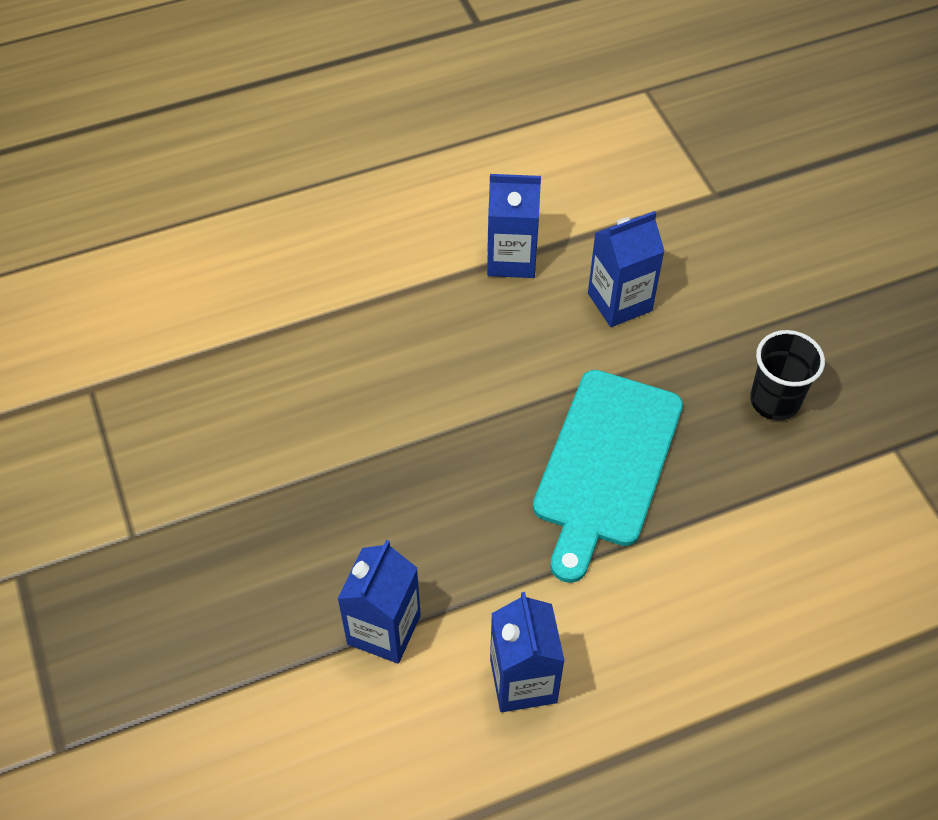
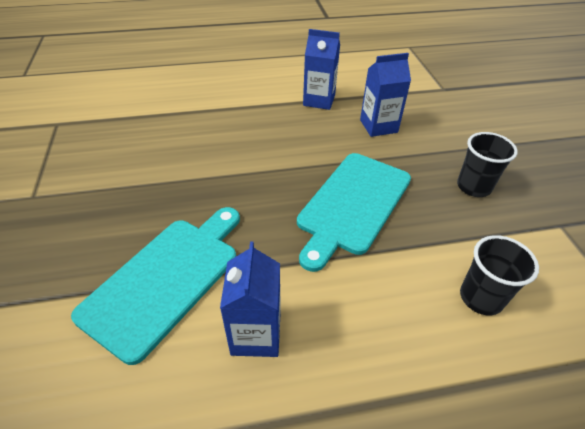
camera: 10 degrees right, 10 degrees down
blue carton [337,540,421,664] -> turquoise cutting board [71,207,240,365]
none -> black cup [460,235,539,315]

